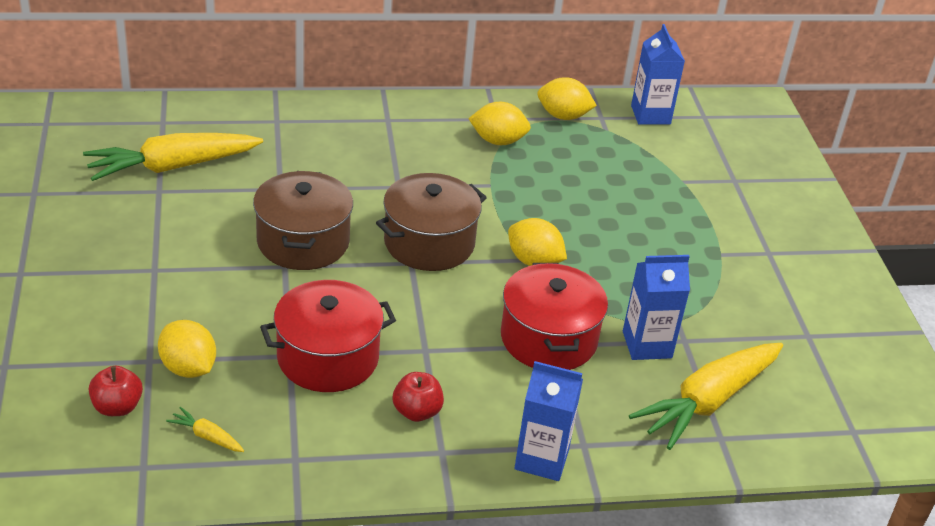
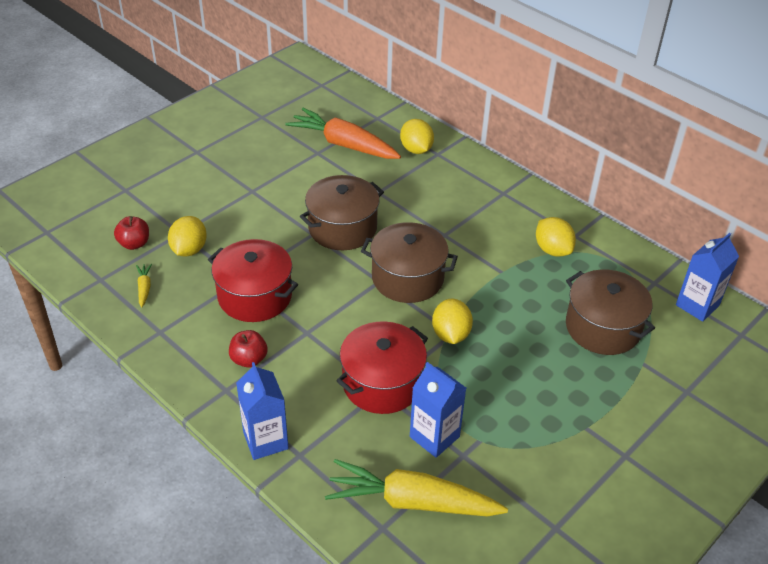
camera: 55 degrees right, 5 degrees up
yellow carrot [83,133,263,181] -> orange carrot [285,108,401,159]
yellow lemon [537,77,597,120] -> yellow lemon moved to [400,119,434,154]
none -> brown pot [566,269,655,355]

